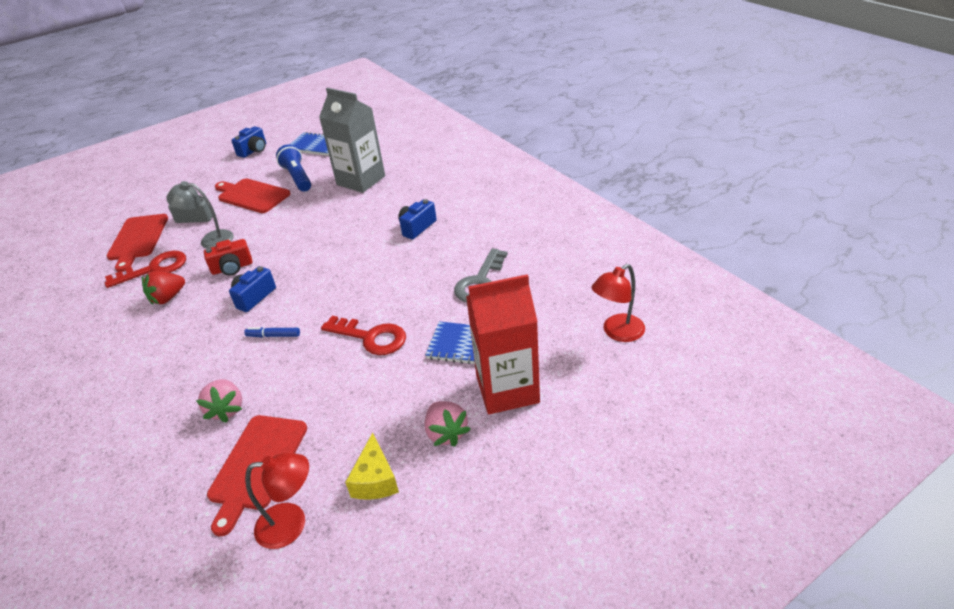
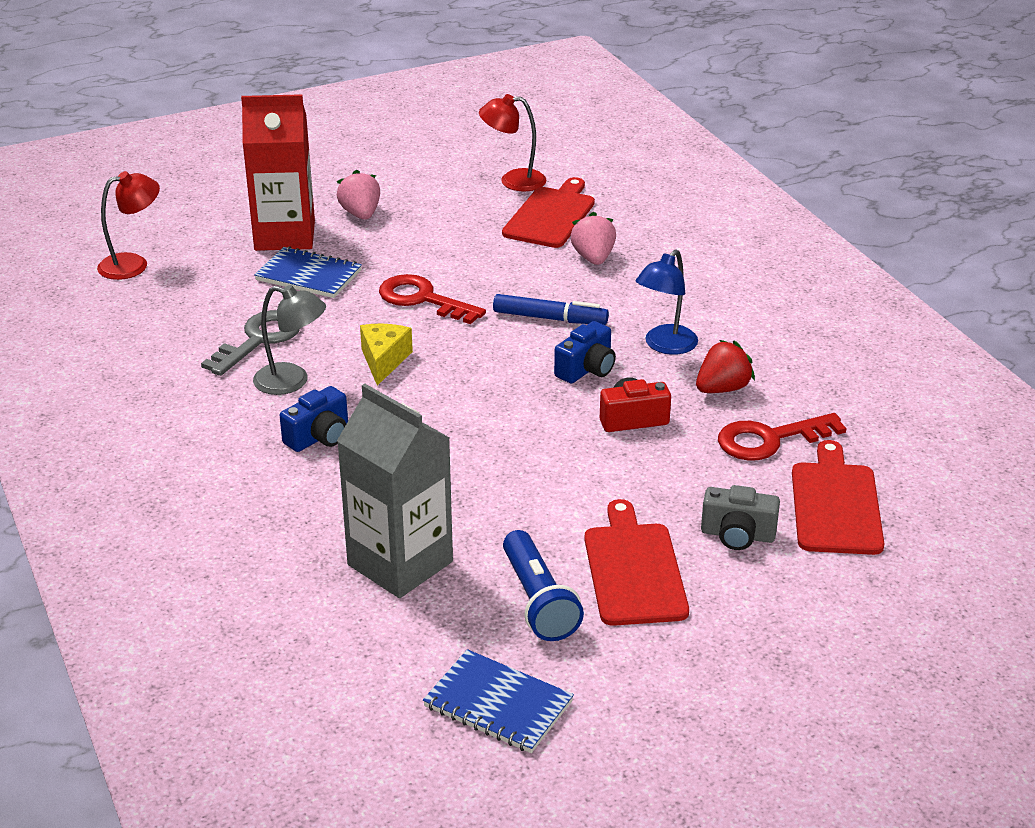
camera: 175 degrees left, 5 degrees down
grey lamp [166,181,233,249] -> grey lamp moved to [253,285,326,395]
red cutting board [215,178,291,213] -> red cutting board turned 135 degrees counterclockwise [584,499,689,626]
blue camera [231,126,266,158] -> none
blue marker [244,327,300,337] -> blue marker [493,294,609,325], size x1.58
yellow cheese [345,433,399,500] -> yellow cheese moved to [360,324,413,386]
none -> blue lamp [636,250,698,355]

